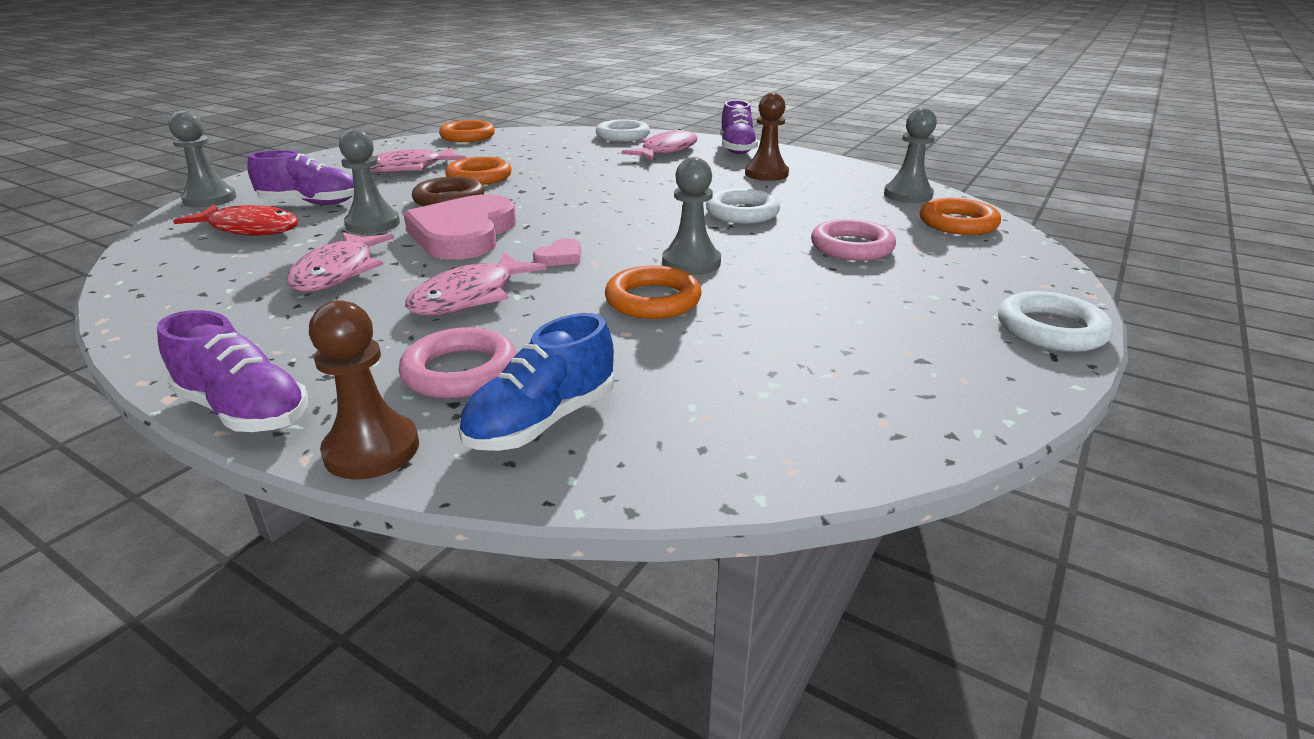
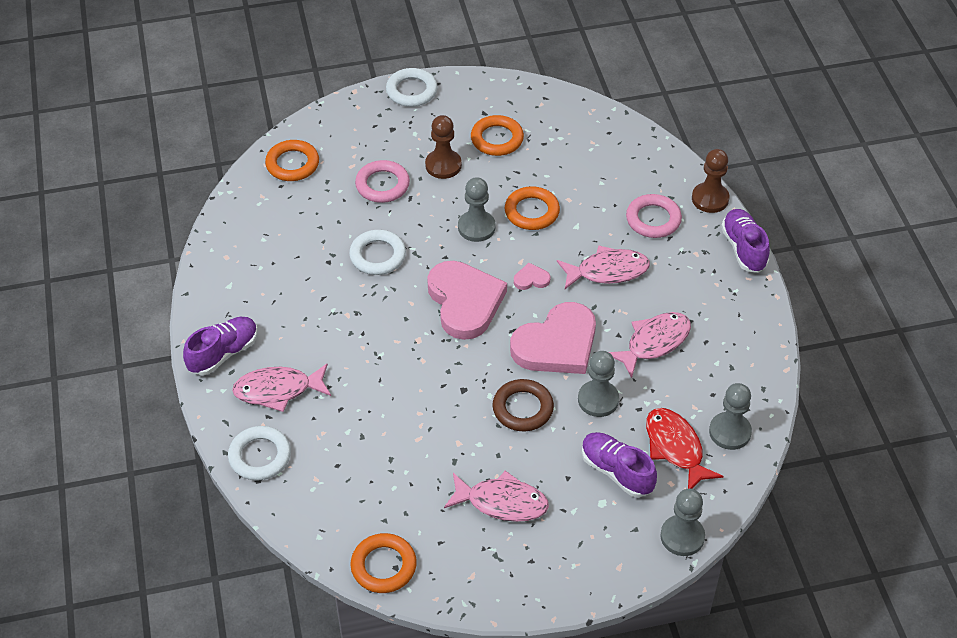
camera: 135 degrees left, 20 degrees up
orange ring [445,157,512,185] -> orange ring moved to [471,115,524,156]
blue shoe [458,313,614,451] -> none
brown pawn [745,93,789,181] -> brown pawn moved to [425,115,462,179]
grey pawn [884,108,937,203] -> grey pawn moved to [709,383,752,450]
none -> pink heart [427,261,507,340]

